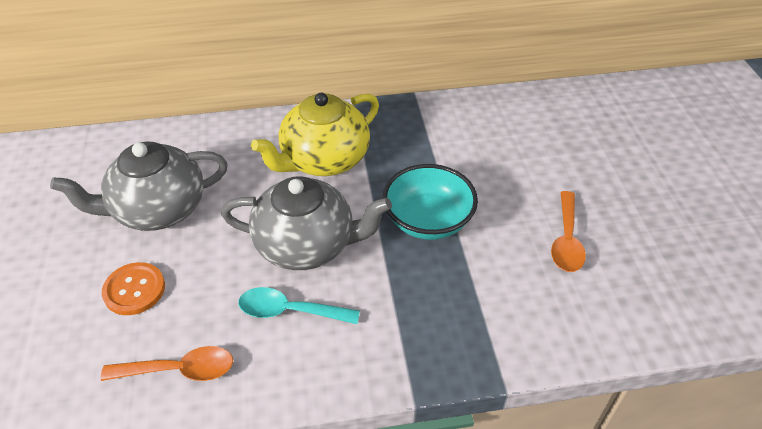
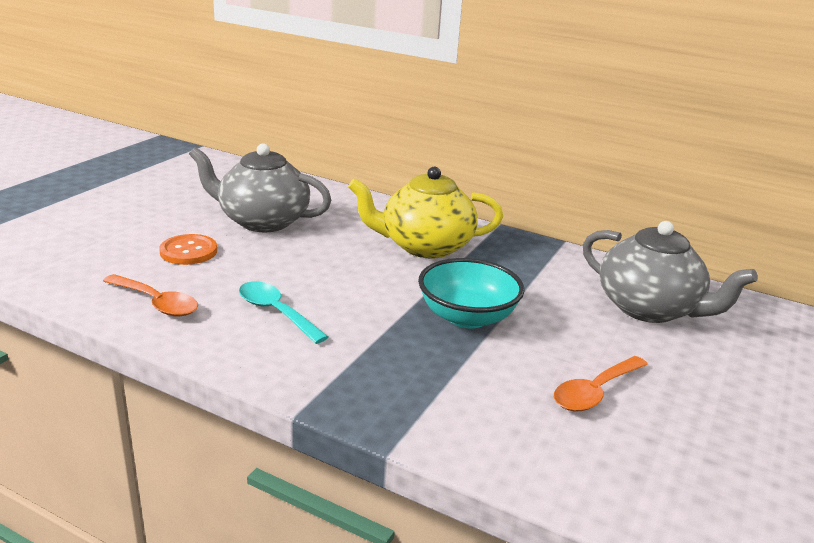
camera: 35 degrees right, 20 degrees down
grey teapot [221,176,392,270] -> grey teapot moved to [583,221,758,323]

